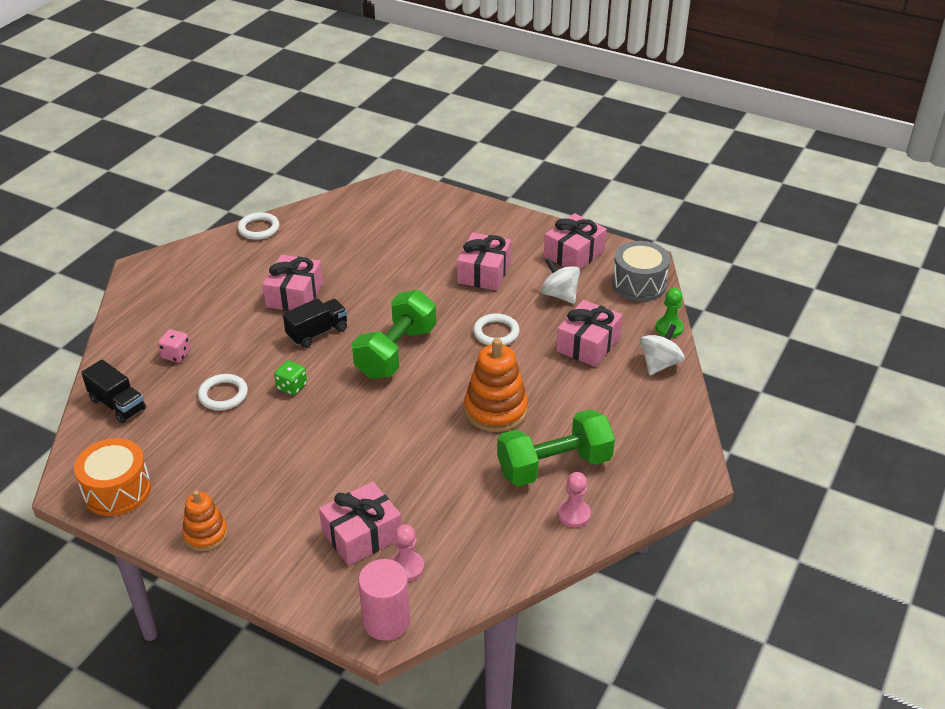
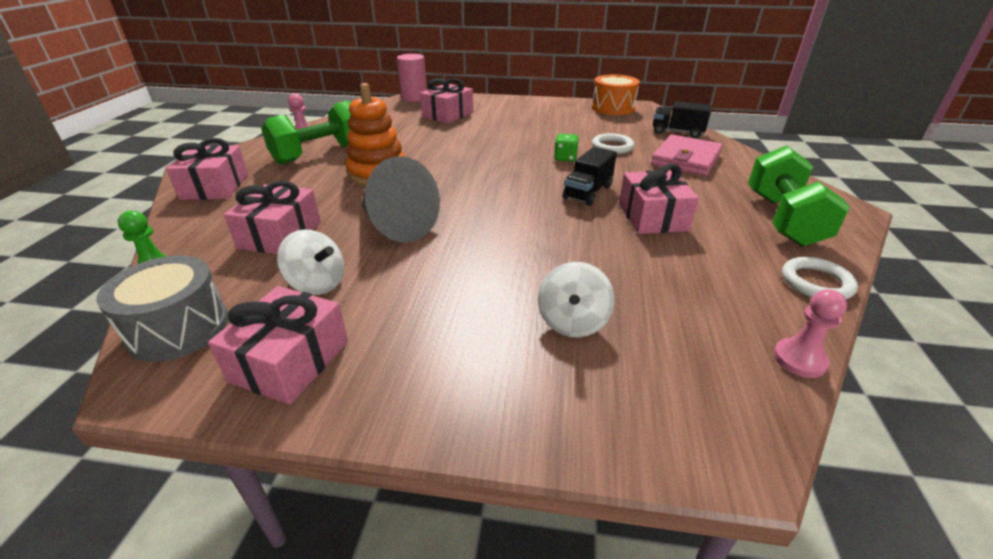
camera: 160 degrees right, 5 degrees down
pink dice [158,330,190,362] -> pink wallet [651,134,723,176]
orange stacking toy [182,490,228,551] -> none
green dumbbell [352,290,436,379] -> green dumbbell moved to [748,145,850,247]
pink pawn [391,524,424,582] -> pink pawn moved to [773,289,847,378]
pink gift [457,232,511,291] -> pink gift moved to [166,138,248,200]
white ring [473,313,520,345] -> grey cone [361,156,440,243]
white spinning top [640,324,685,375] -> white spinning top moved to [538,262,615,338]

